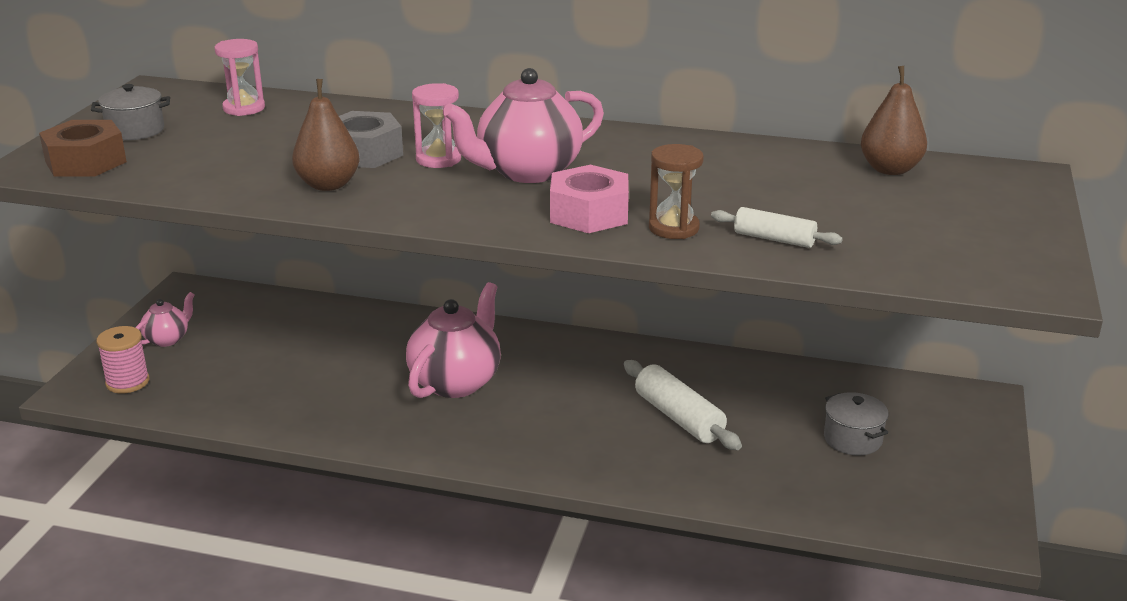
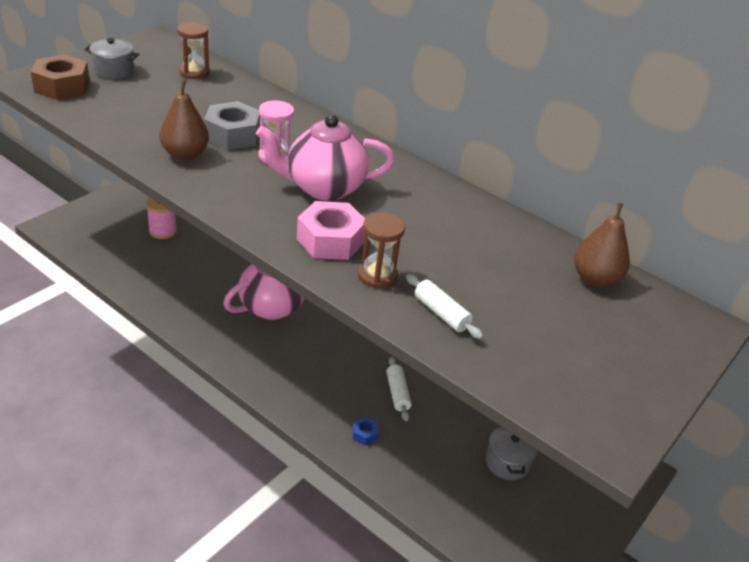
camera: 20 degrees right, 10 degrees up
pink spool [96,326,149,393] -> pink spool moved to [146,198,177,239]
pink teapot [135,292,194,347] -> none
pink hourglass [214,39,265,116] -> brown hourglass [177,22,209,79]
white rolling pin [624,360,742,450] -> white rolling pin [386,356,412,421], size x0.63
none -> blue nut [352,417,378,445]

